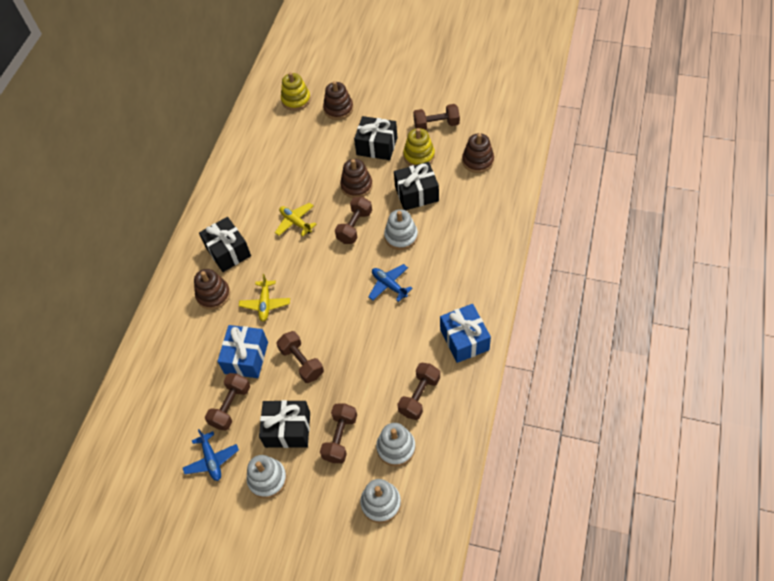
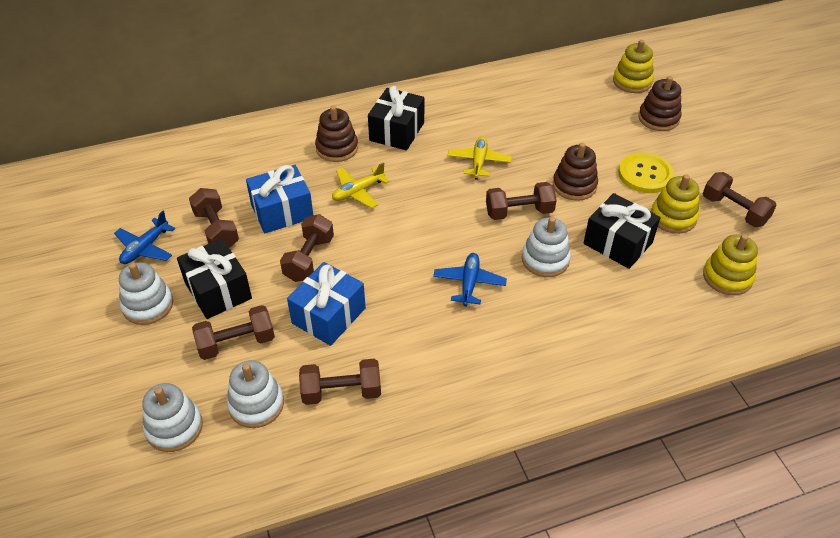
camera: 50 degrees right, 10 degrees down
brown dumbbell [205,373,250,431] -> brown dumbbell turned 75 degrees clockwise [189,188,239,248]
black gift [354,116,397,160] -> yellow button [618,152,674,193]
blue gift [440,304,491,363] -> blue gift moved to [287,262,366,346]
brown stacking toy [462,133,494,173] -> yellow stacking toy [703,234,758,295]

